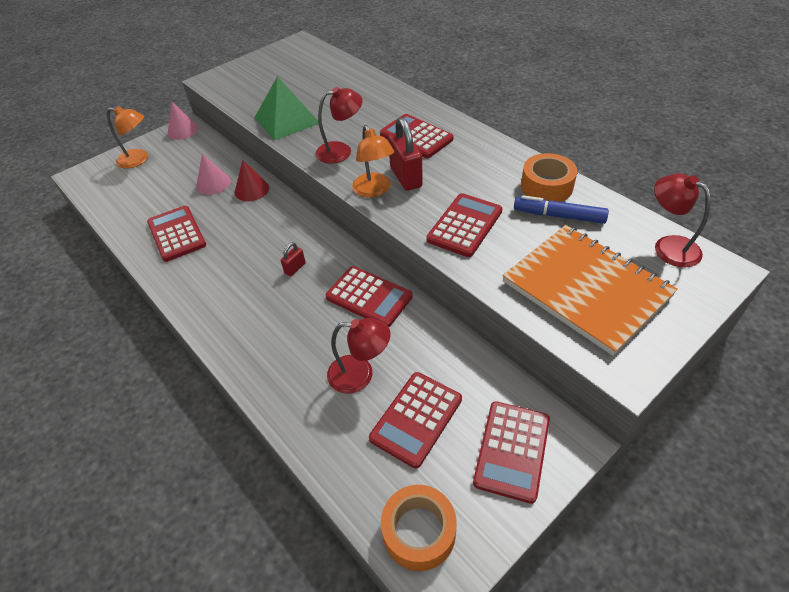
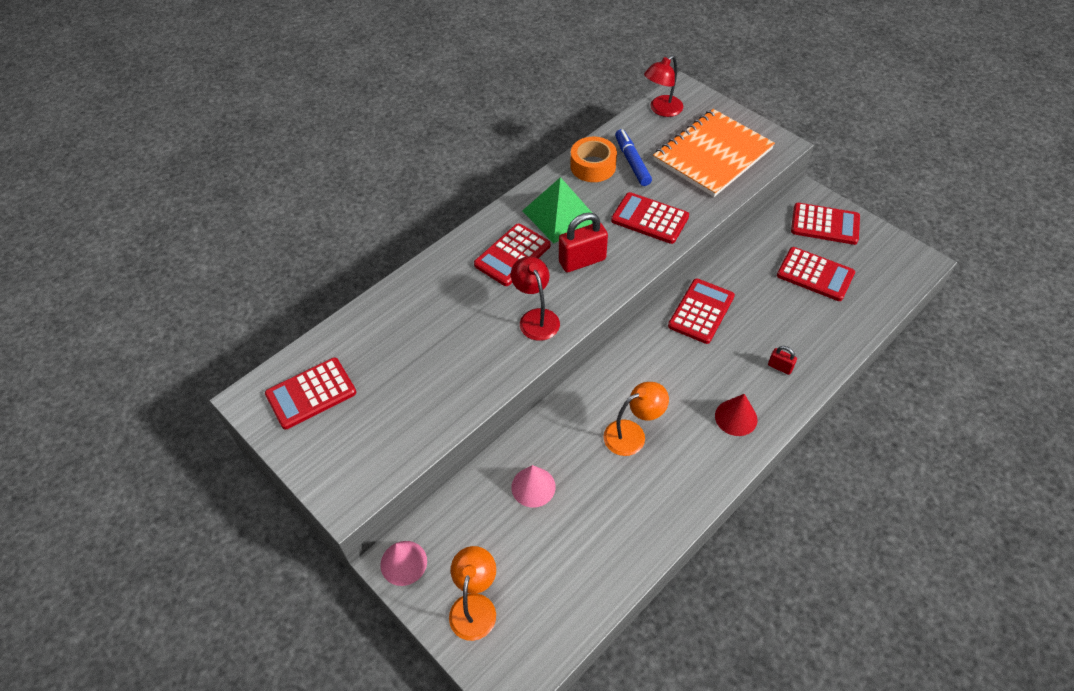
camera: 95 degrees left, 5 degrees up
red calculator [147,206,206,262] -> red calculator moved to [265,358,356,429]
red cone [235,160,269,201] -> red cone moved to [715,394,758,436]
green pyramid [255,76,319,141] -> green pyramid moved to [522,177,593,244]
red padlock [281,242,306,276] -> red padlock moved to [768,346,797,375]
red lamp [327,318,390,394] -> none
orange lamp [352,125,394,198] -> orange lamp moved to [603,382,669,456]
orange tape [381,485,457,571] -> none
blue marker [514,195,609,224] -> blue marker turned 150 degrees clockwise [615,129,652,186]

